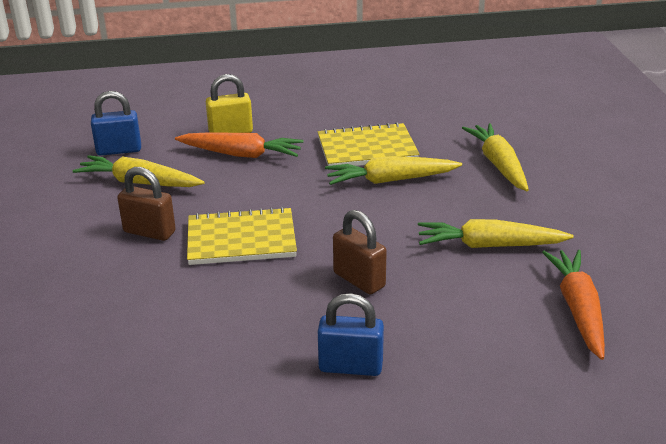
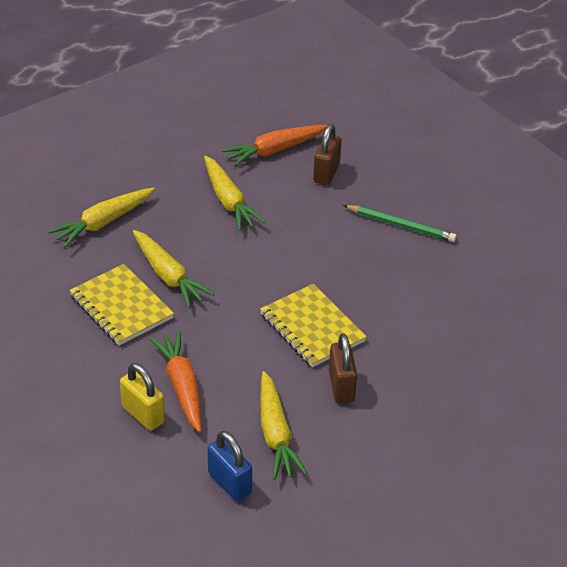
camera: 120 degrees left, 10 degrees up
blue padlock [318,293,384,376] -> green pencil [343,205,457,242]
brown padlock [333,210,387,294] -> brown padlock moved to [313,124,342,185]

